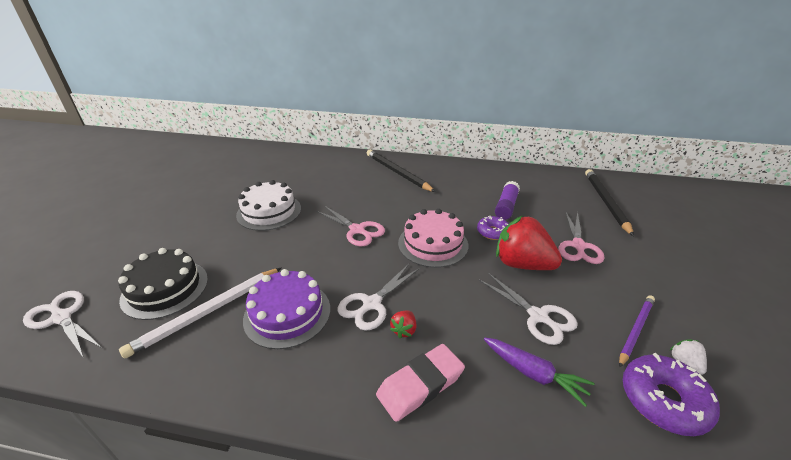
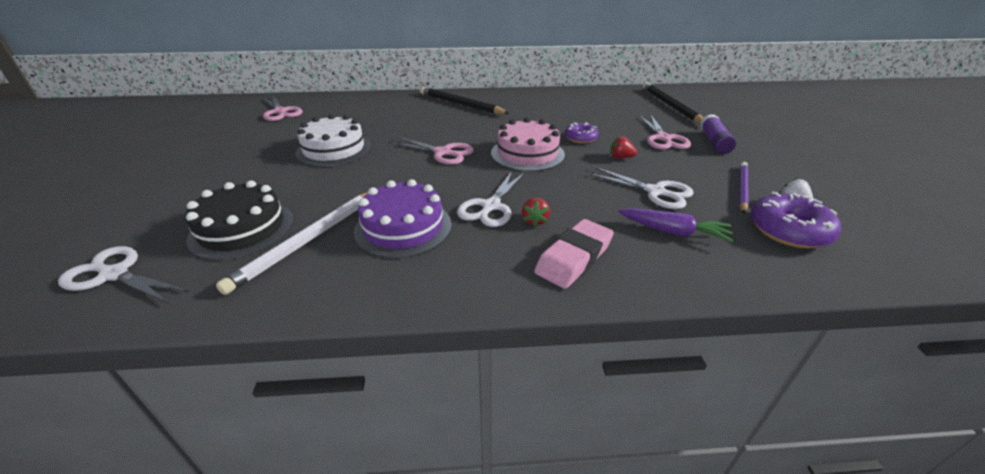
camera: 15 degrees left, 0 degrees up
purple glue stick [495,181,520,220] -> purple glue stick moved to [700,114,736,154]
red strawberry [496,216,562,270] -> red strawberry [610,136,637,158], size x0.42
none -> pink scissors [263,95,303,121]

